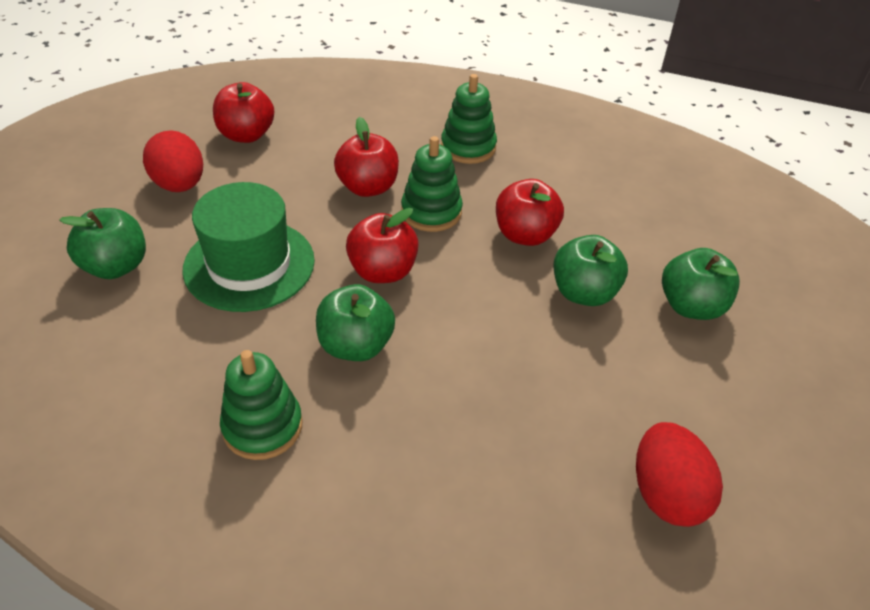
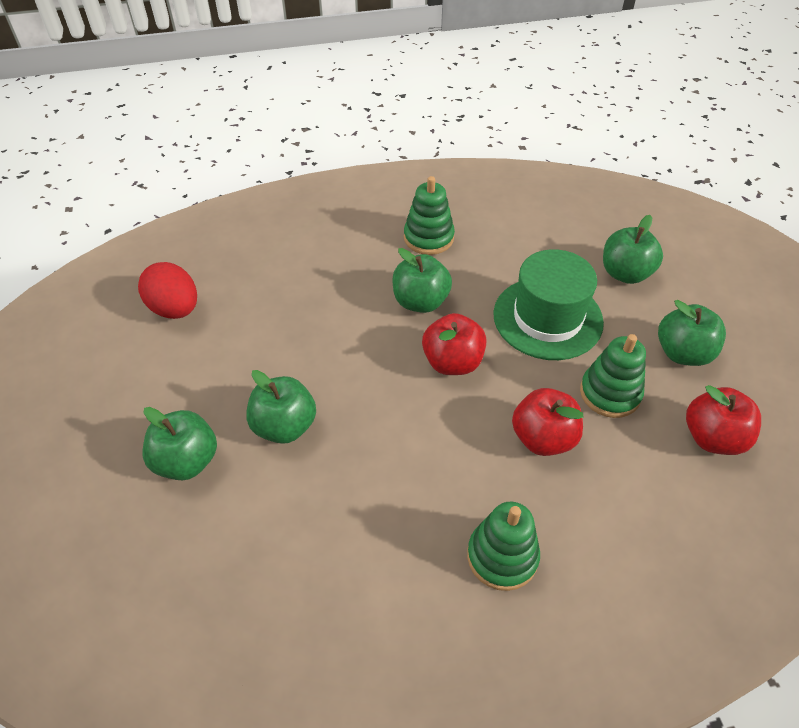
camera: 150 degrees right, 5 degrees up
red egg [143,130,203,192] -> green apple [658,300,726,366]
green stacking toy [401,136,463,232] -> green stacking toy moved to [580,334,646,418]
red apple [496,179,564,246] -> none

